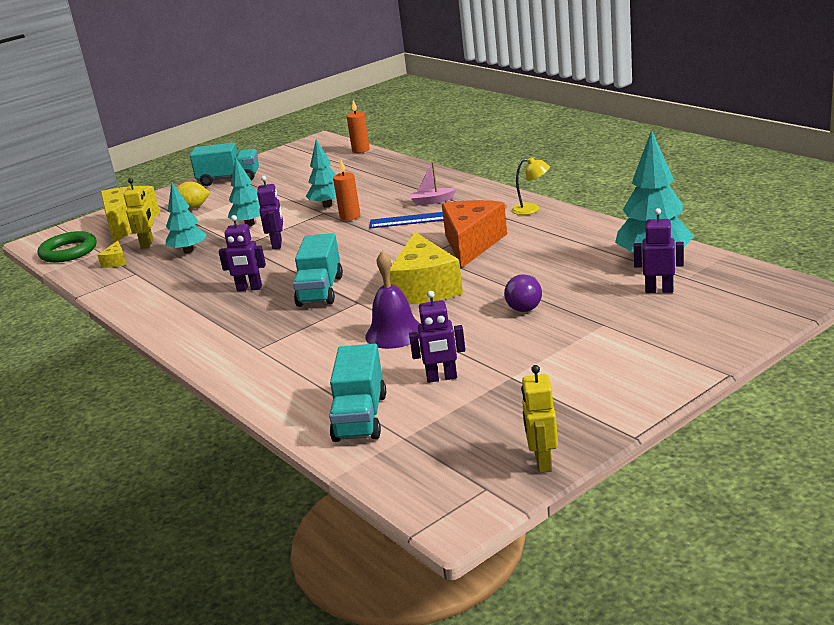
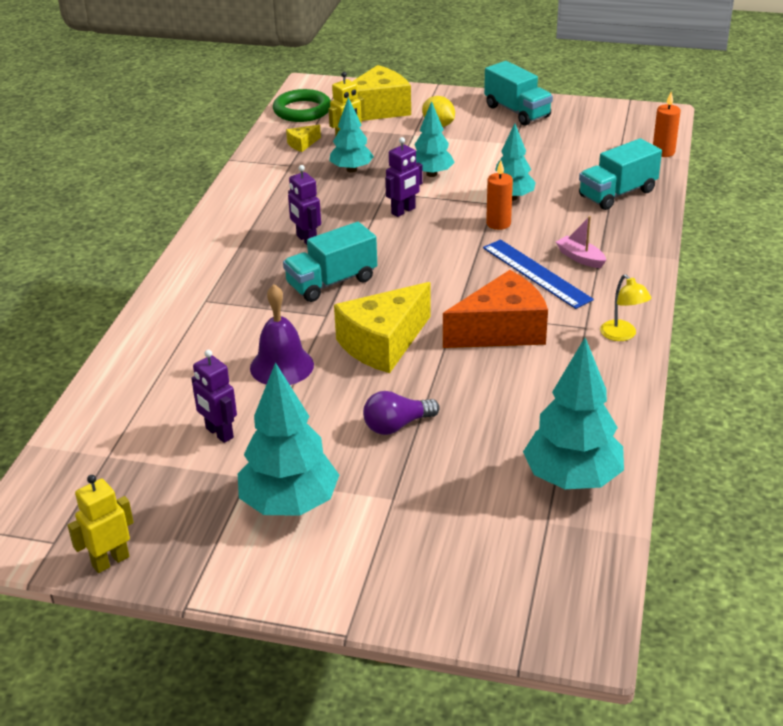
camera: 50 degrees right, 10 degrees up
turquoise truck [329,344,386,442] -> turquoise truck moved to [579,138,662,210]
purple robot [634,208,684,293] -> none
none -> turquoise tree [238,362,339,516]

